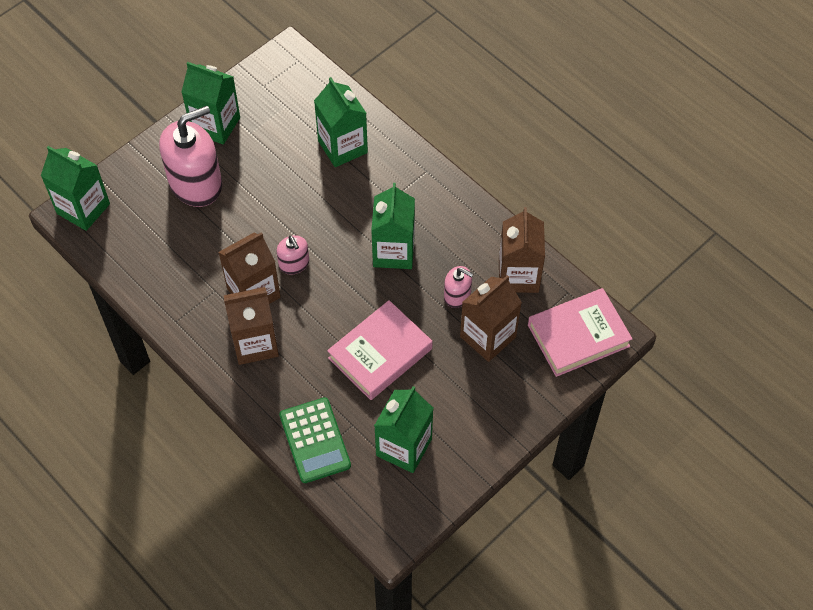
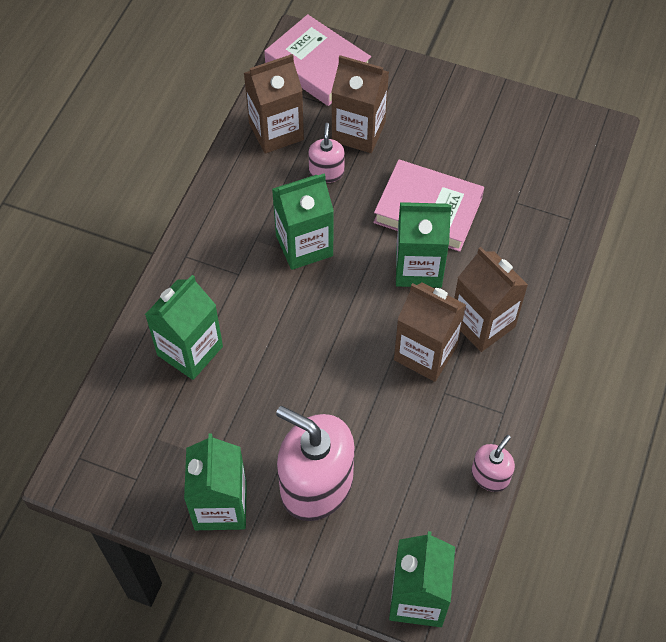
camera: 115 degrees left, 0 degrees up
pink soap dispenser [277,235,309,275] -> pink soap dispenser moved to [471,435,515,492]
green calculator [279,397,351,483] -> none
green carton [374,386,433,473] -> green carton moved to [396,202,452,288]

